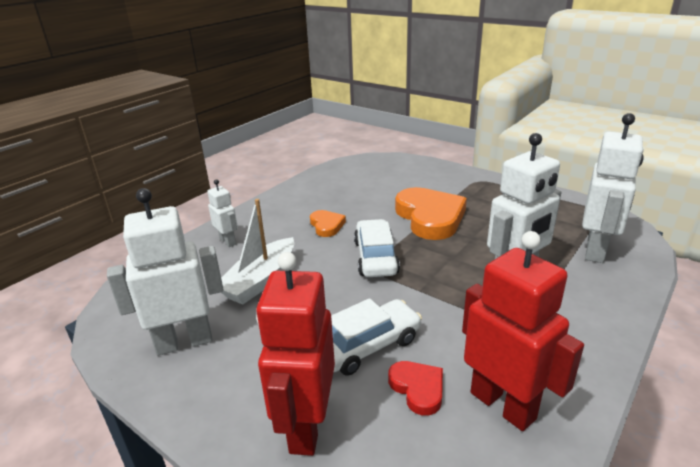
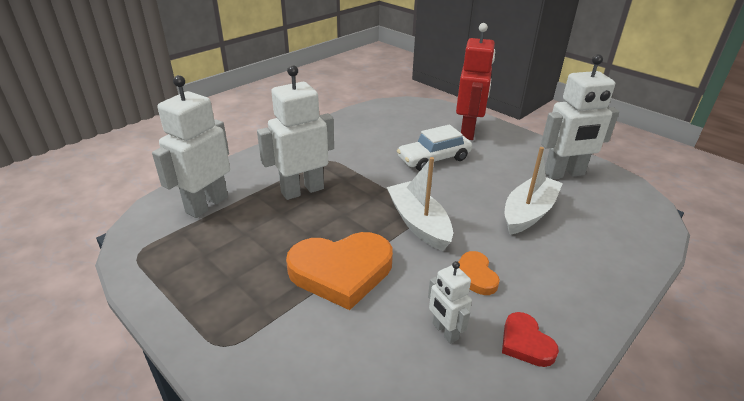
camera: 175 degrees left, 5 degrees up
white robot [207,179,238,247] -> white robot moved to [428,261,472,344]
white car [354,219,400,277] -> white boat [387,157,453,251]
red heart [388,361,443,415] -> red heart moved to [502,312,559,367]
orange heart [395,187,467,240] -> orange heart turned 90 degrees counterclockwise [286,232,393,310]
red robot [462,231,584,431] -> none

